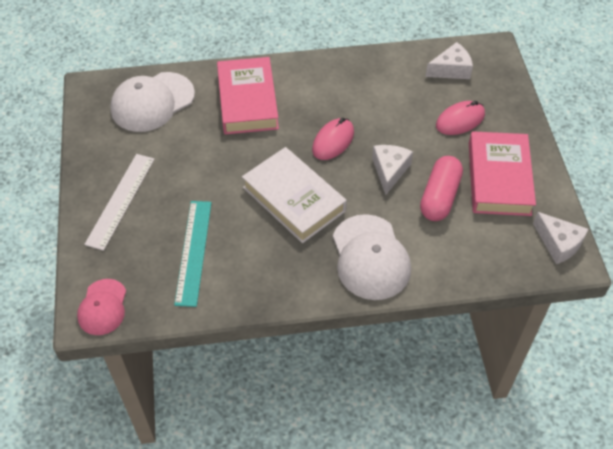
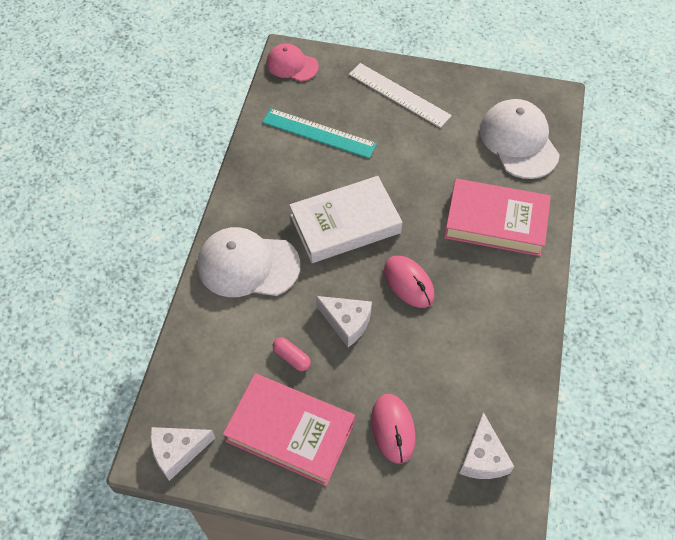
camera: 110 degrees right, 5 degrees up
pink capsule [420,156,463,221] -> pink capsule [273,337,311,371], size x0.51

